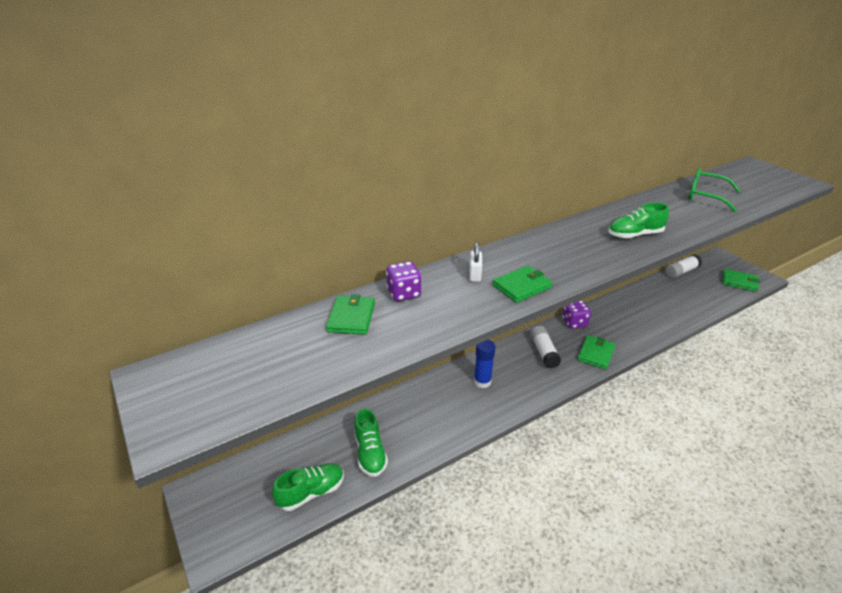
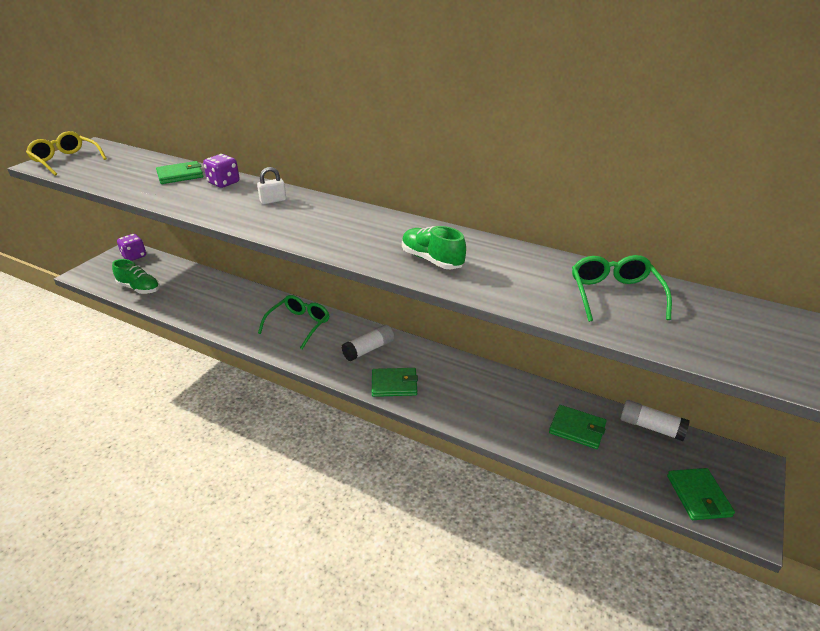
camera: 60 degrees right, 0 degrees up
green shoe [354,408,388,477] -> none
blue glue stick [474,340,495,388] -> green glasses [258,295,330,349]
green wallet [492,266,553,303] -> green wallet moved to [549,405,607,449]
purple dice [562,300,591,329] -> purple dice moved to [117,234,146,261]
none -> yellow glasses [26,131,107,176]

